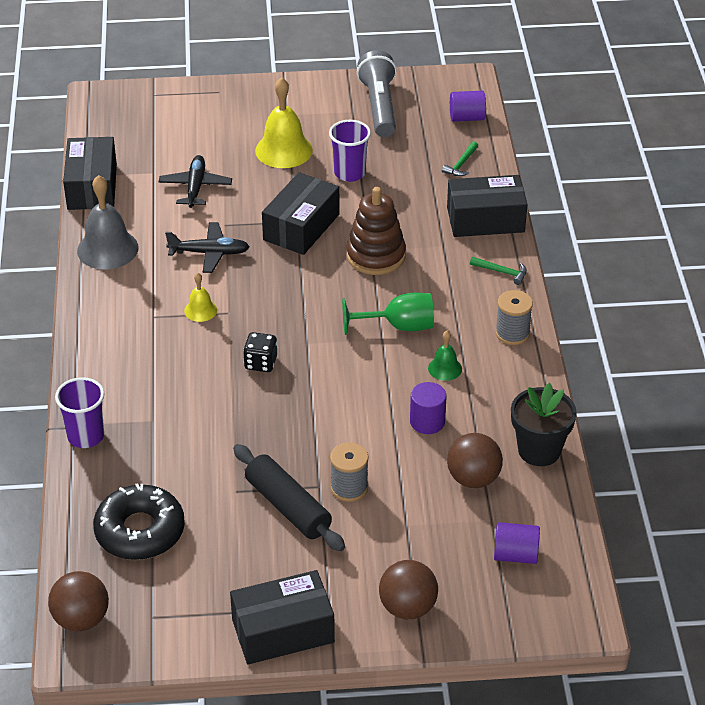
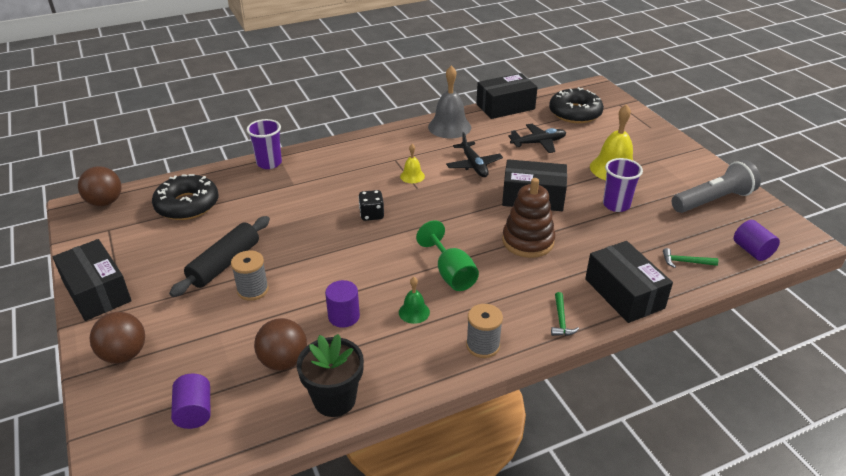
camera: 70 degrees right, 5 degrees down
none -> black donut [549,87,604,123]

